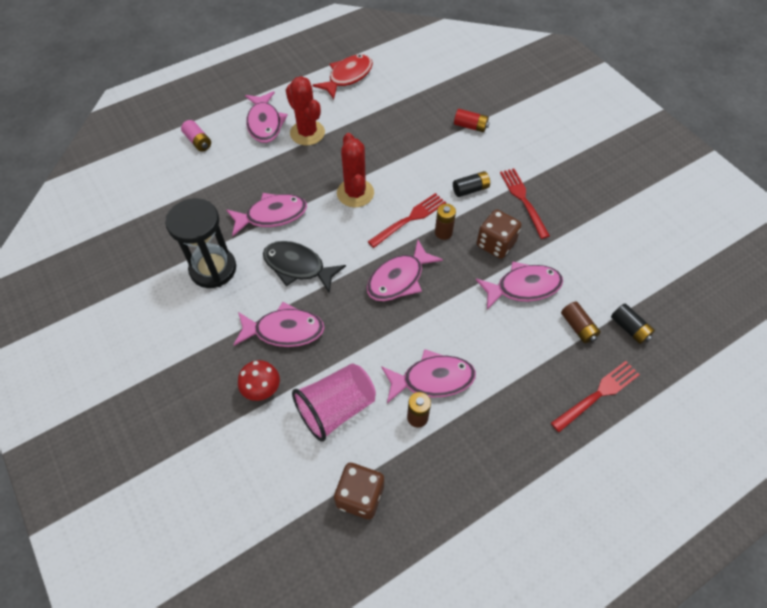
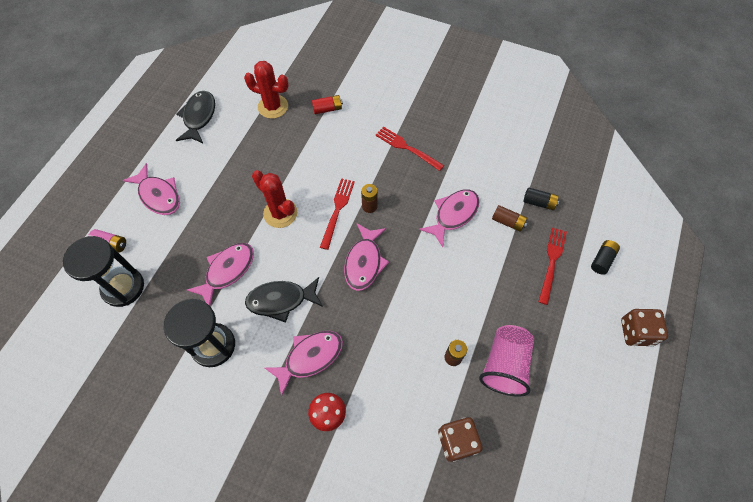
camera: 35 degrees left, 5 degrees up
red cactus [286,76,325,145] -> red cactus moved to [244,61,289,119]
pink cup [292,363,376,442] -> pink cup moved to [479,325,534,397]
red fish [313,54,373,99] -> black fish [176,91,215,143]
pink fish [381,349,476,403] -> none
black battery [453,171,490,197] -> black battery moved to [591,240,620,275]
brown dice [477,209,521,259] -> brown dice moved to [621,309,668,346]
none -> black hourglass [63,236,144,307]

